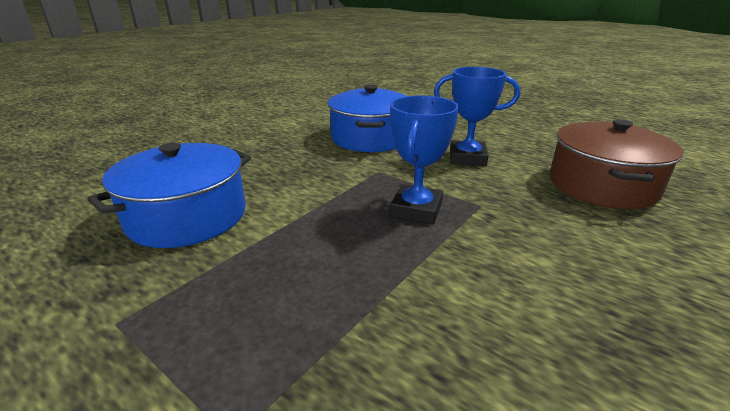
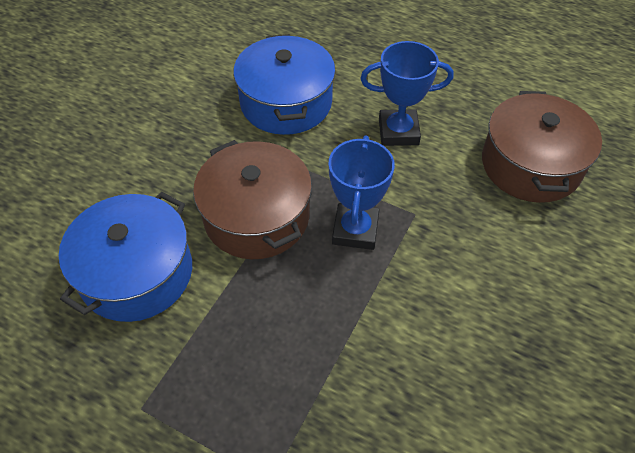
camera: 10 degrees left, 25 degrees up
none -> brown pot [193,140,312,259]

